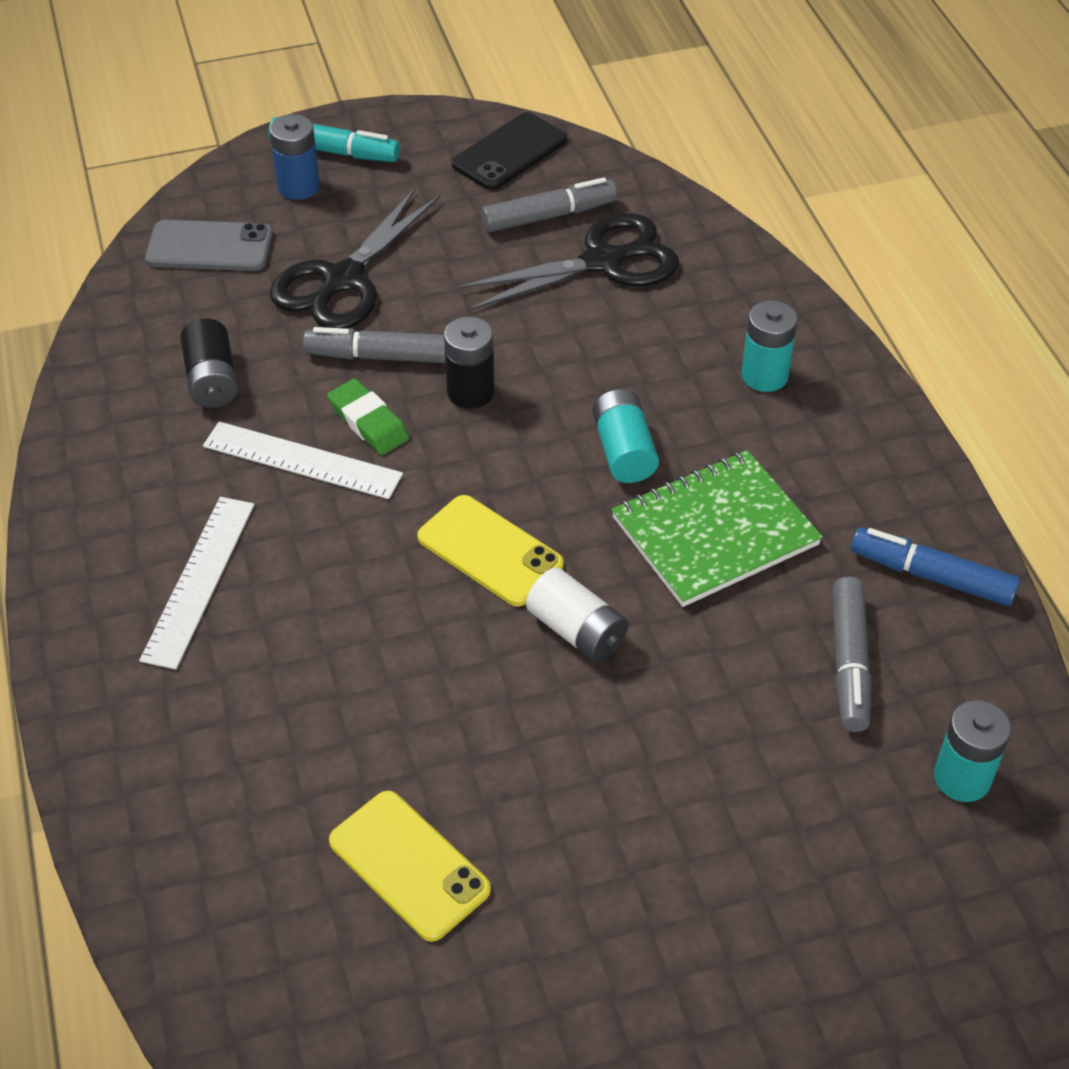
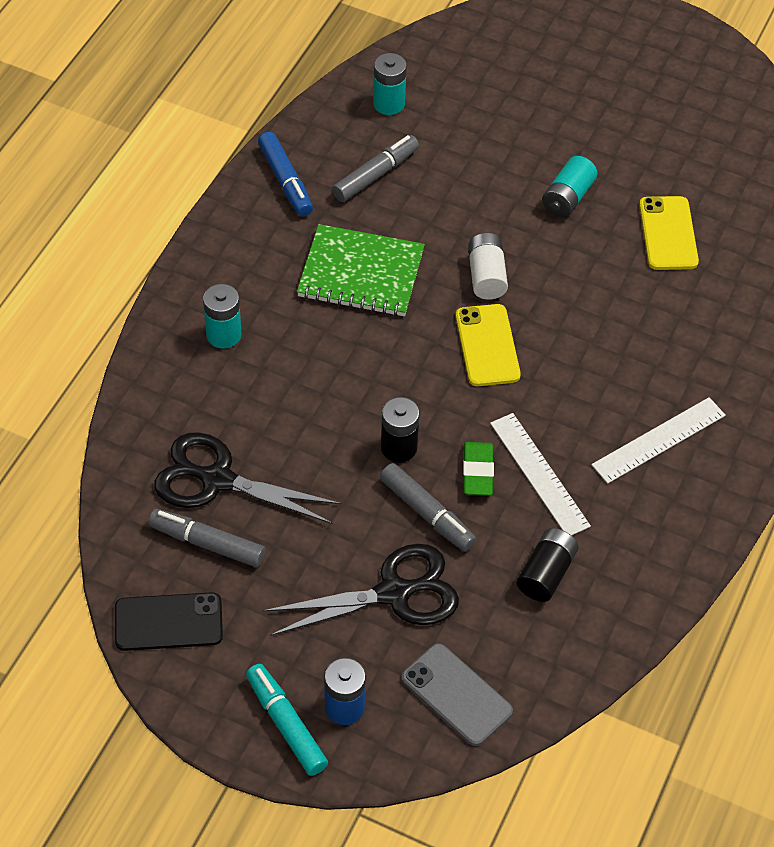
camera: 140 degrees left, 5 degrees up
turquoise battery [592,389,659,483] -> turquoise battery moved to [542,156,598,217]

